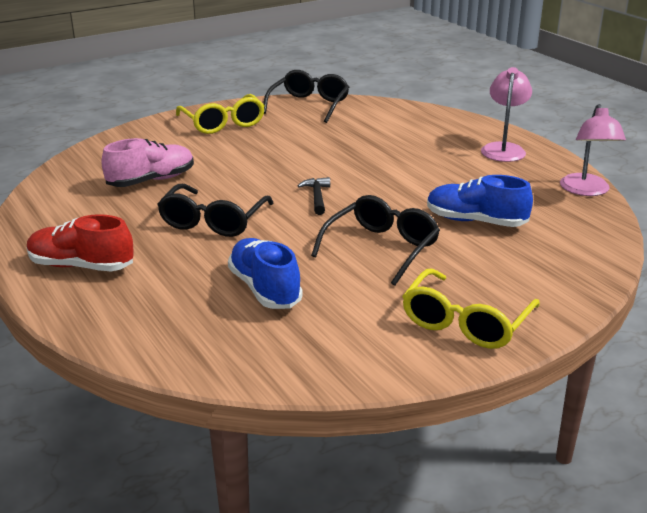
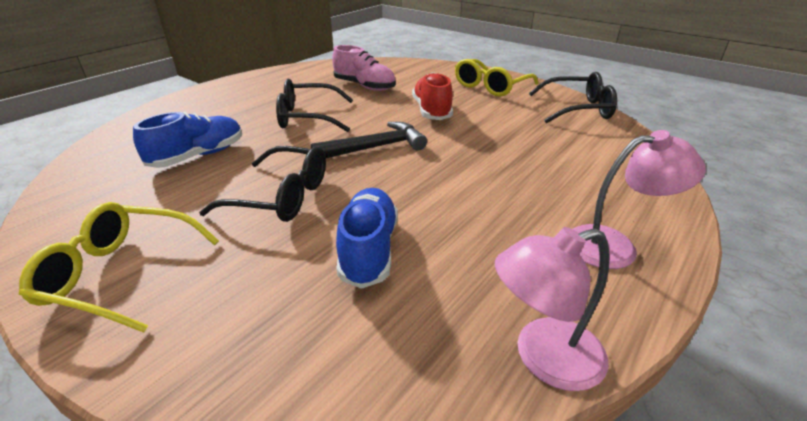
camera: 70 degrees right, 5 degrees up
red shoe [27,214,134,271] -> red shoe moved to [412,72,453,120]
black hammer [298,177,330,215] -> black hammer [311,122,427,158], size x1.67

